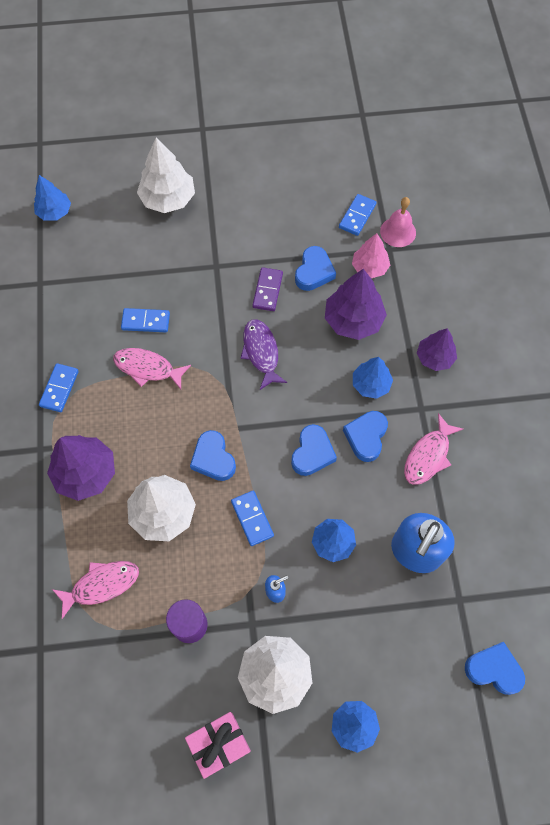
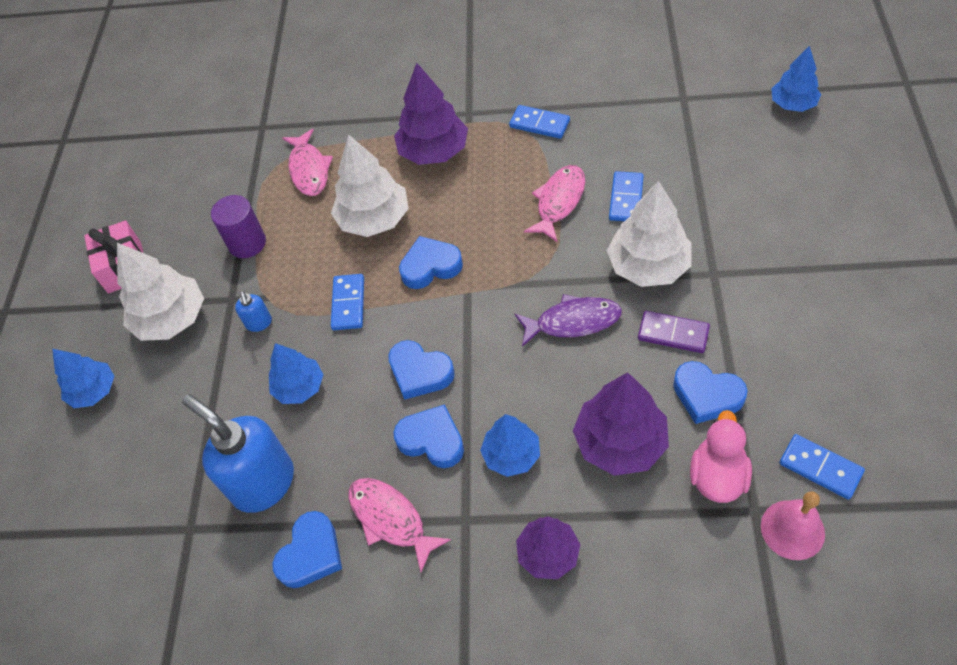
camera: 105 degrees right, 10 degrees down
white tree [137,138,195,213] -> white tree moved to [607,181,691,287]
blue domino [231,490,274,546] -> blue domino turned 75 degrees counterclockwise [331,274,364,330]
pink tree [352,233,390,278] -> pink duck [690,410,752,503]
blue heart [465,642,525,695] -> blue heart moved to [273,511,342,588]

